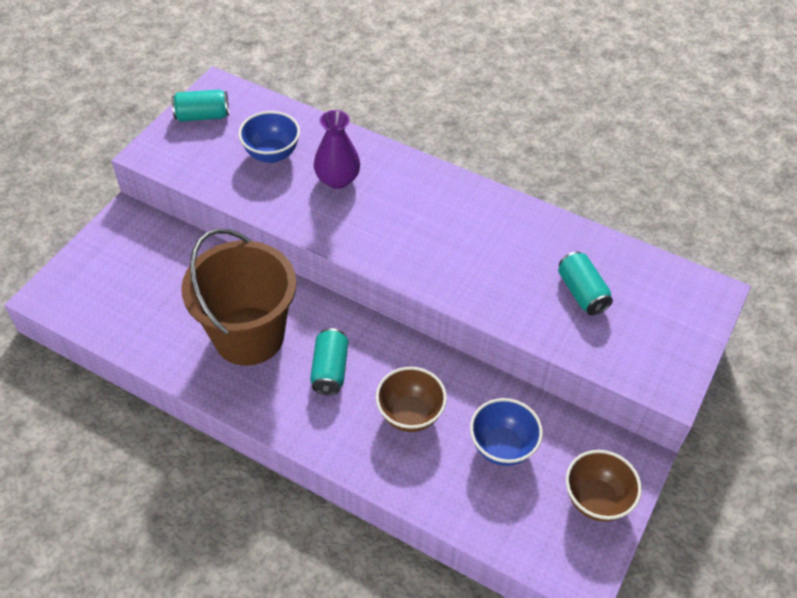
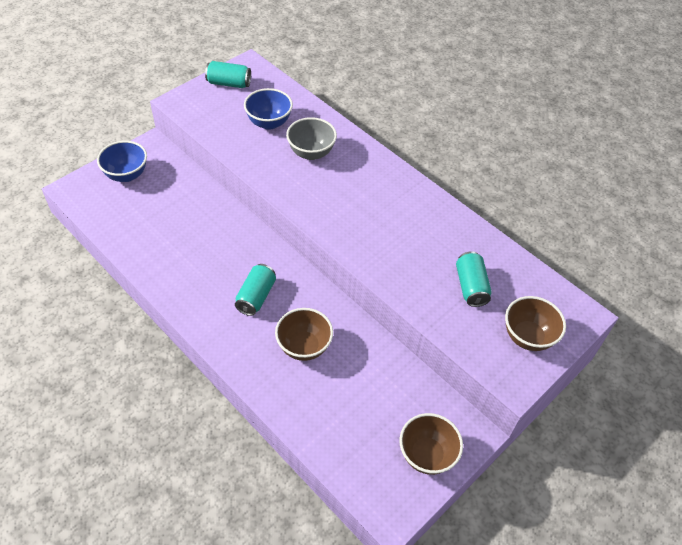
camera: 15 degrees right, 0 degrees up
brown bucket [181,228,296,366] -> none
purple vase [314,110,360,189] -> grey bowl [286,117,337,160]
blue bowl [470,398,543,466] -> blue bowl moved to [97,141,147,182]
none -> brown bowl [505,296,566,351]

